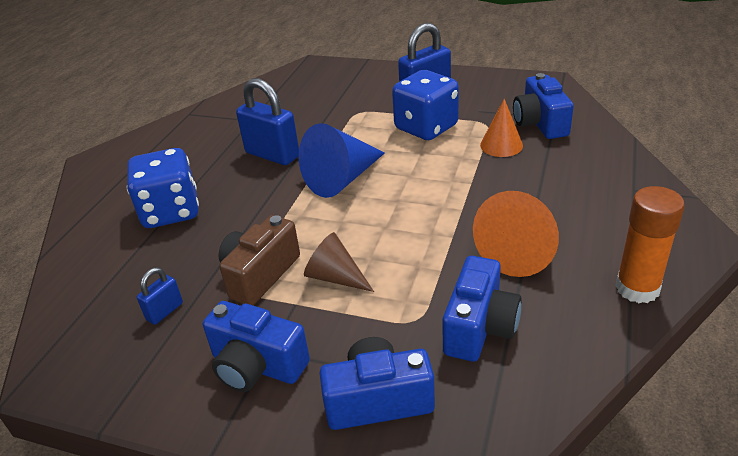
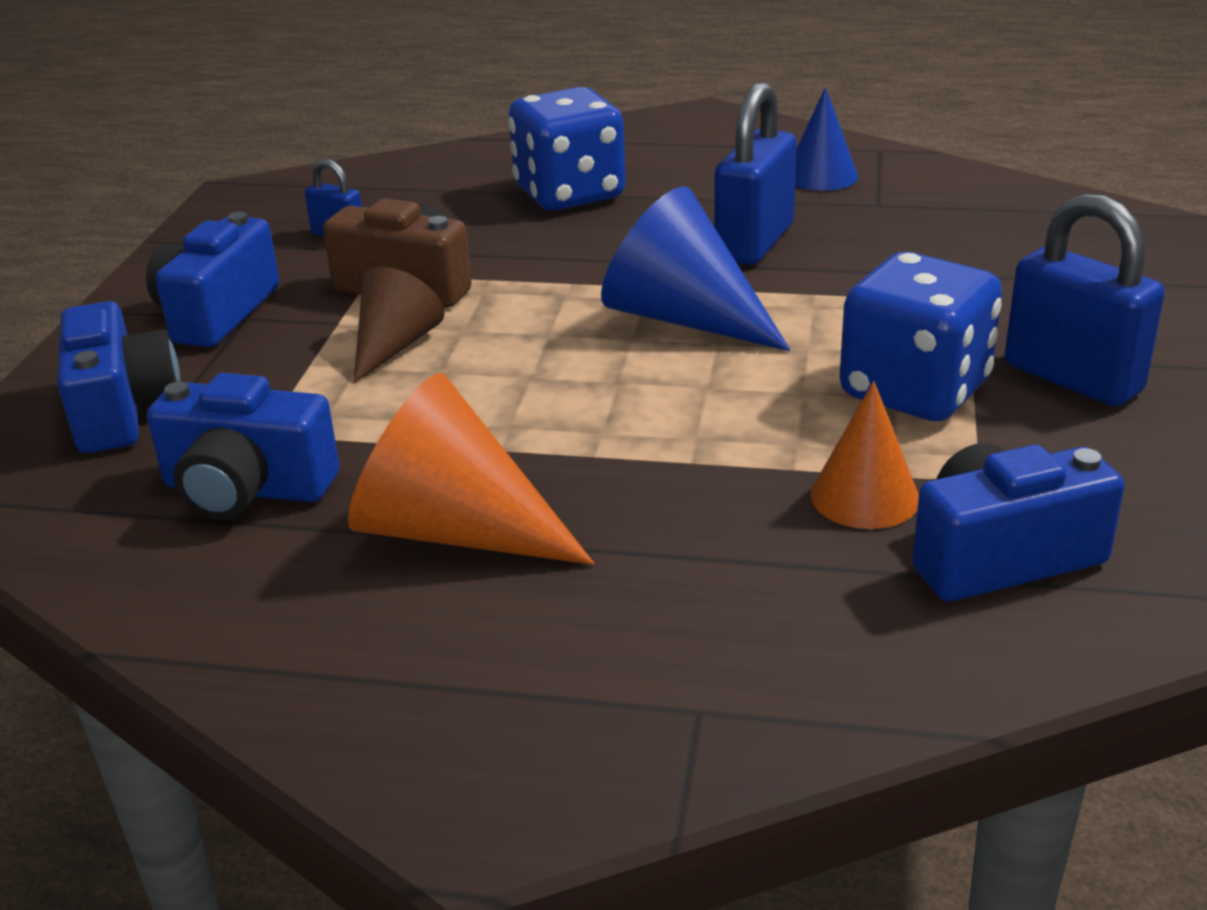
camera: 80 degrees right, 5 degrees down
orange glue stick [615,186,685,303] -> none
none -> blue cone [795,87,858,191]

